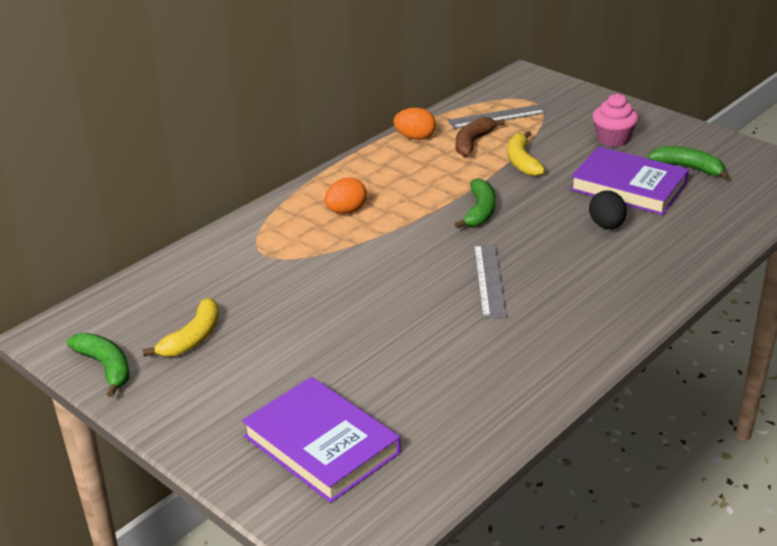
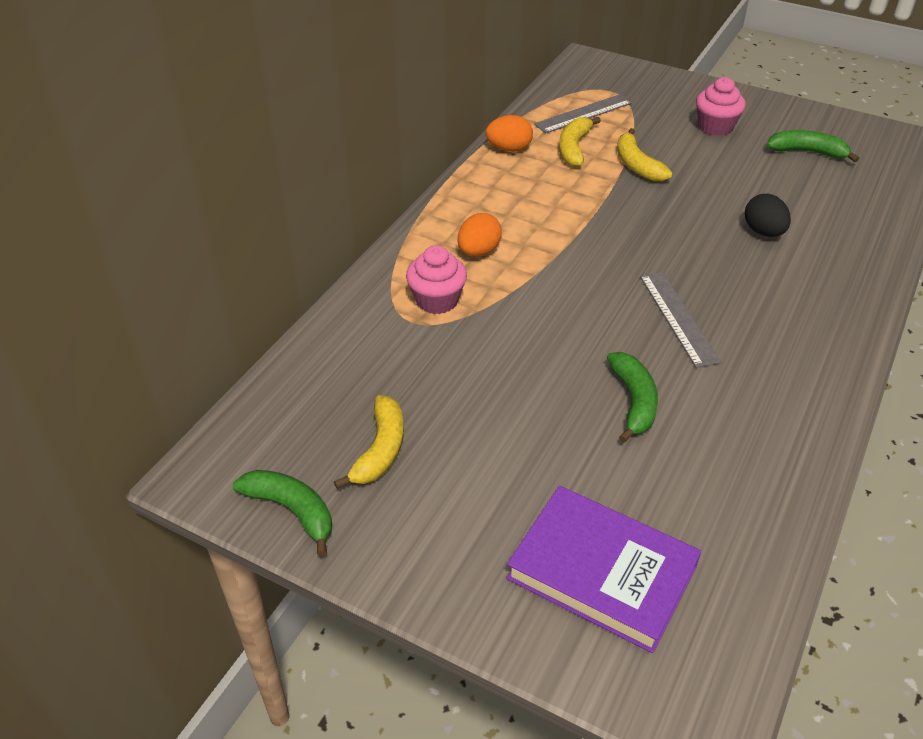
camera: 15 degrees left, 10 degrees up
green banana [455,178,496,229] -> green banana moved to [607,352,658,443]
brown banana [456,117,505,157] -> yellow banana [559,117,601,167]
purple book [570,146,689,215] -> none
none -> pink cupcake [406,245,467,314]

